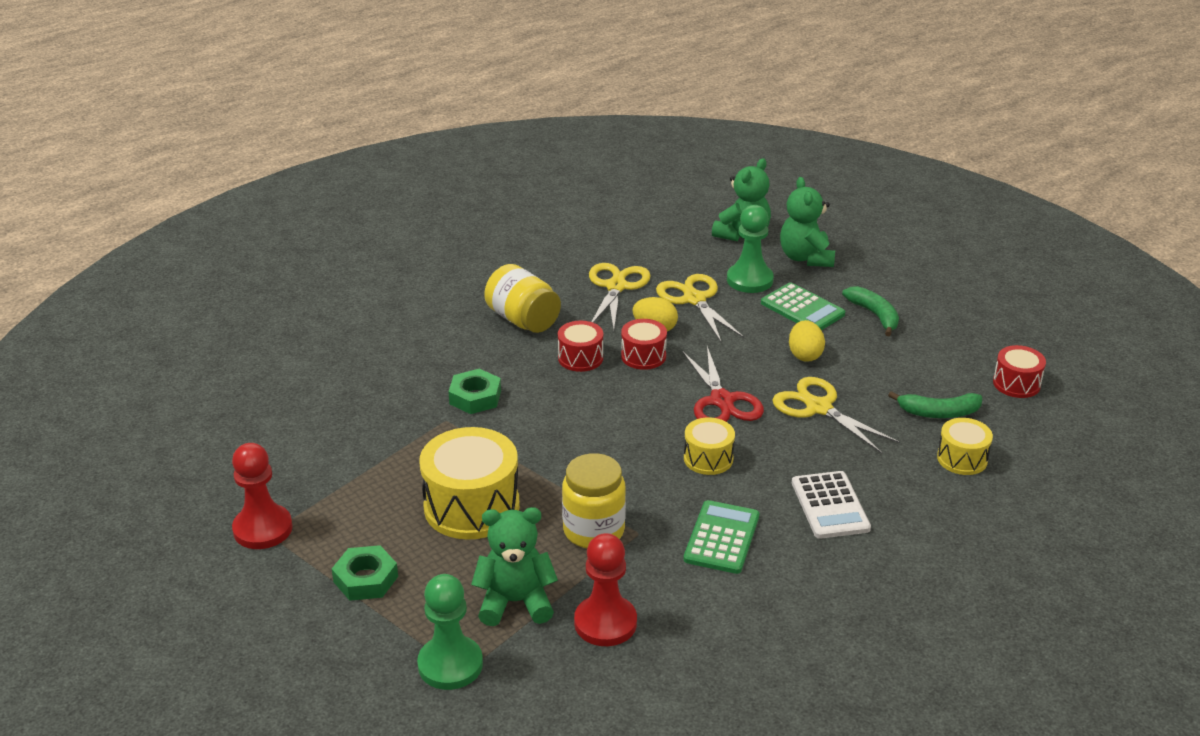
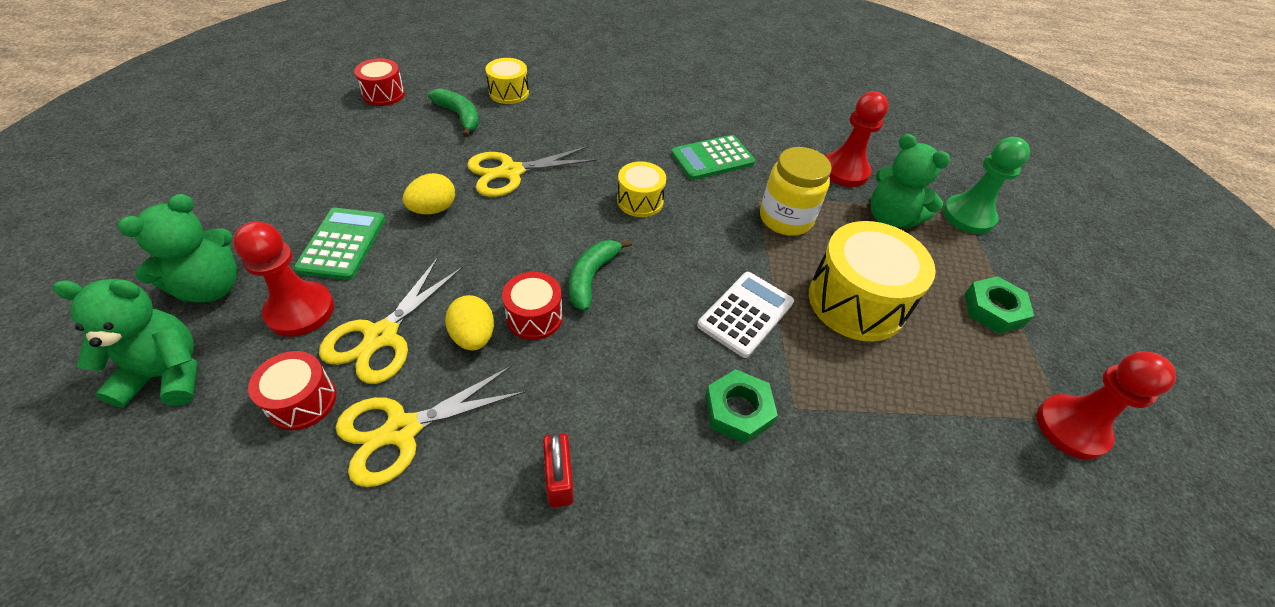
camera: 135 degrees left, 15 degrees up
yellow jar [484,264,561,333] -> red padlock [543,432,574,508]
red drum [558,321,603,372] -> red drum moved to [248,351,337,430]
red scissors [682,346,764,422] -> none
green pawn [727,205,774,293] -> red pawn [233,221,334,337]
yellow scissors [772,377,900,454] -> yellow scissors turned 60 degrees clockwise [467,146,597,197]
white calculator [792,471,871,539] -> white calculator moved to [697,272,794,358]
green banana [842,286,899,336] -> green banana moved to [569,240,632,311]

